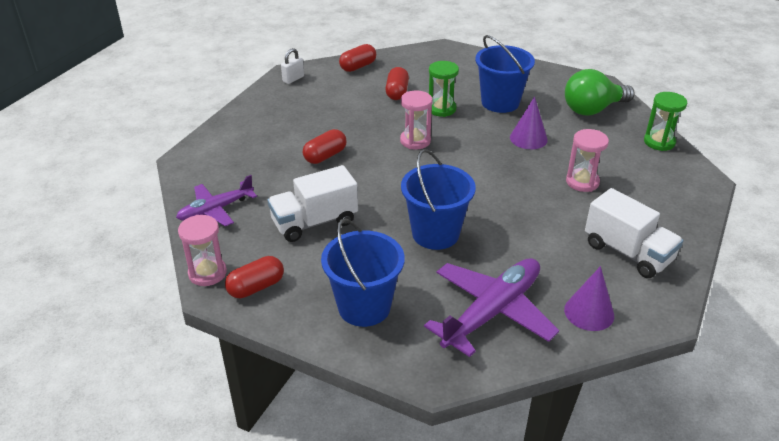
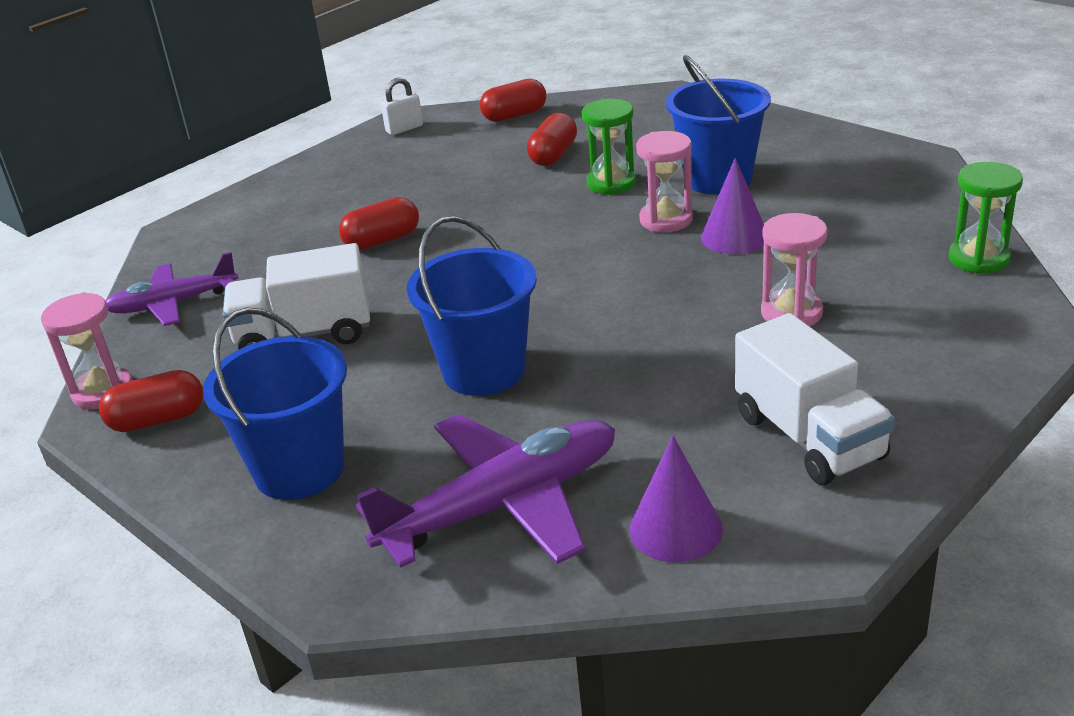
camera: 20 degrees right, 5 degrees down
pink hourglass [400,91,433,149] -> pink hourglass moved to [636,131,693,233]
green light bulb [565,69,634,116] -> none

